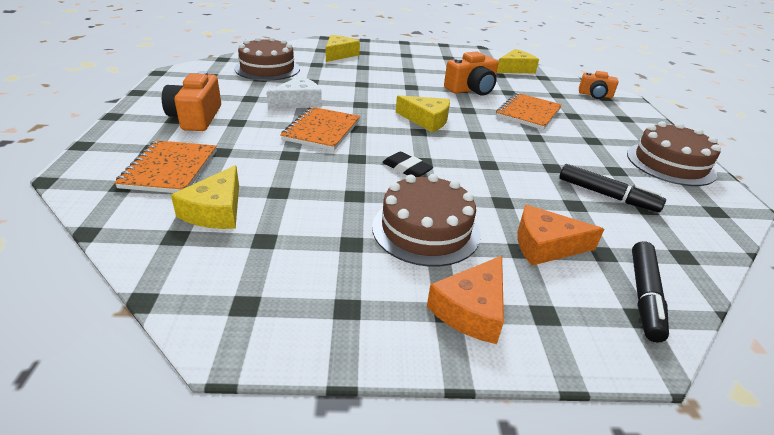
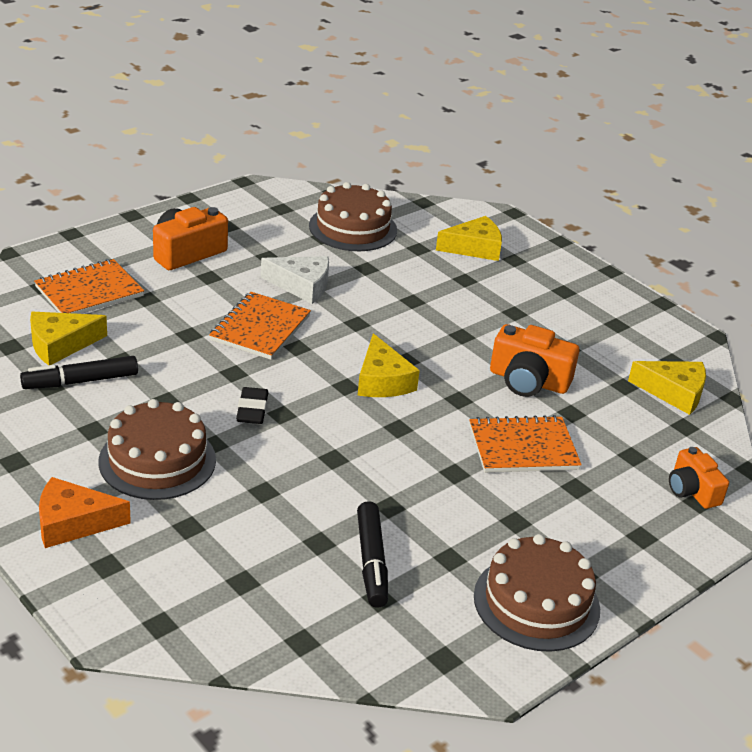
camera: 50 degrees right, 0 degrees up
orange notebook [280,107,360,151] -> orange notebook turned 45 degrees counterclockwise [209,292,311,360]
orange cheese [517,205,604,266] -> none
black marker [632,241,669,343] -> black marker moved to [20,356,138,389]

